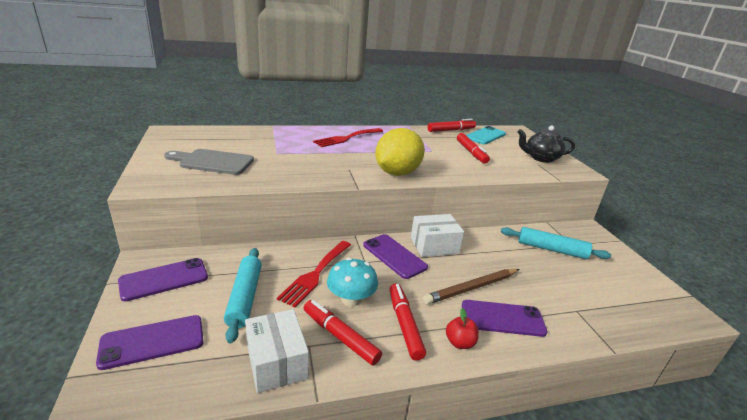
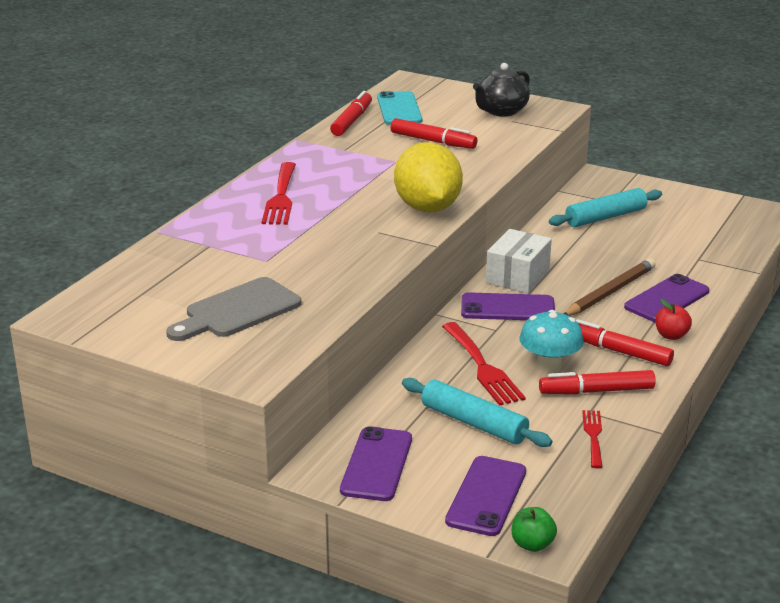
camera: 45 degrees left, 0 degrees up
white box [245,309,309,393] -> red fork [582,410,603,468]
brown pencil [423,269,520,304] -> brown pencil turned 150 degrees counterclockwise [564,258,656,316]
none -> green apple [512,507,557,552]

